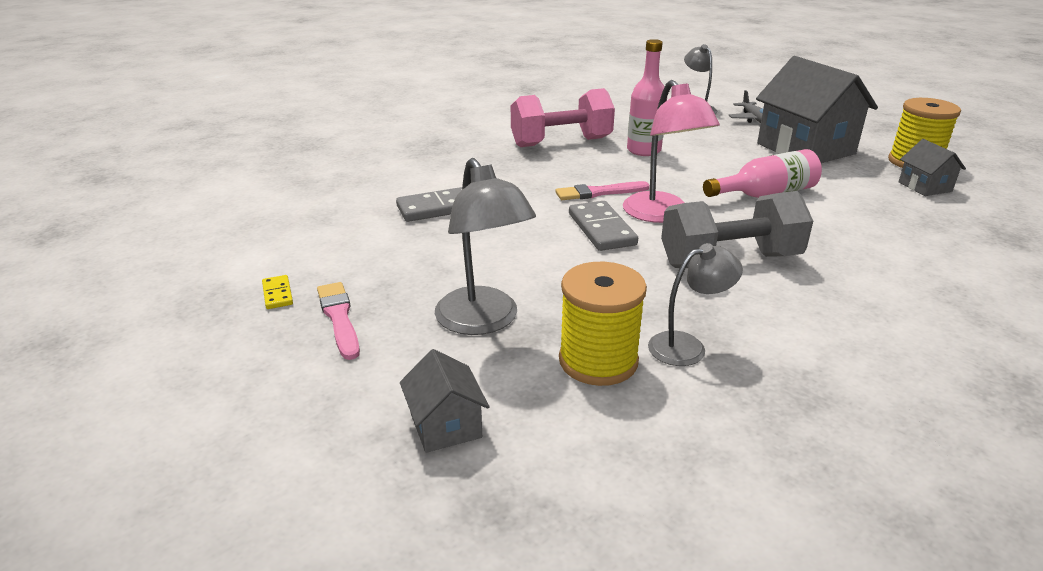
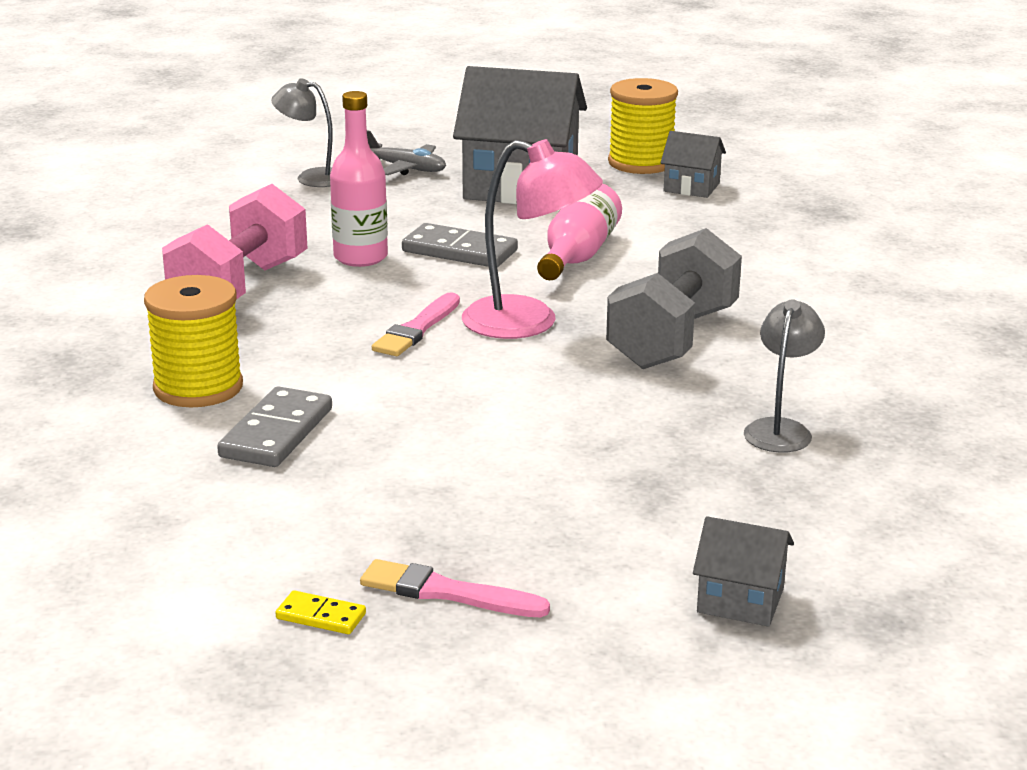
camera: 50 degrees left, 5 degrees down
grey lamp [435,158,536,335] -> none
yellow spool [559,262,647,386] -> yellow spool moved to [144,275,243,407]
grey domino [569,201,638,251] -> grey domino moved to [402,223,518,267]

